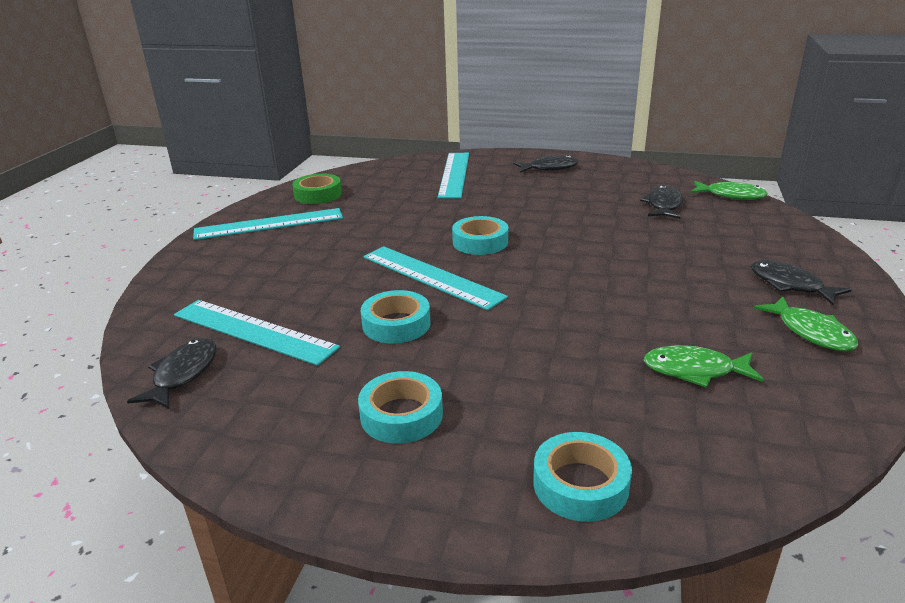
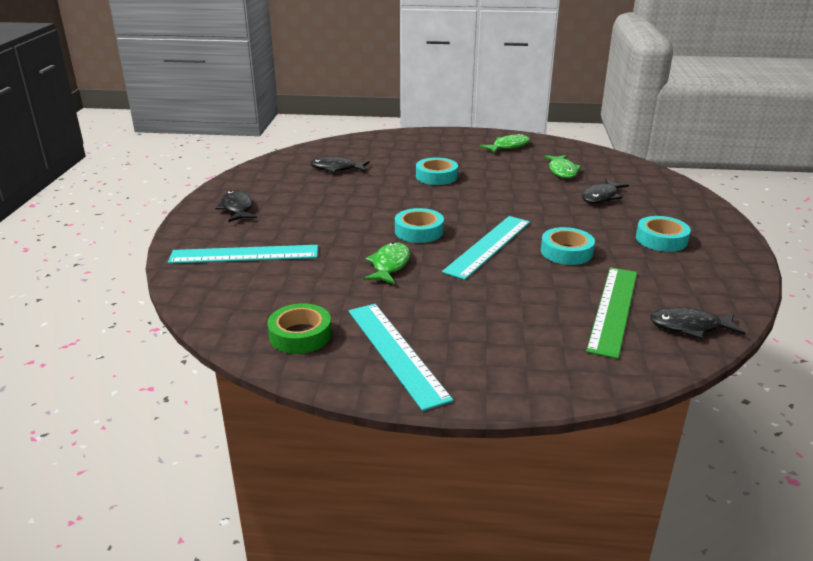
camera: 100 degrees left, 0 degrees up
turquoise ruler [174,300,340,366] -> green ruler [586,267,637,359]
turquoise tape [533,432,632,522] -> turquoise tape moved to [416,157,458,185]
green fish [691,181,768,200] -> green fish moved to [364,242,410,284]
black fish [751,261,851,305] -> black fish moved to [582,179,629,203]

